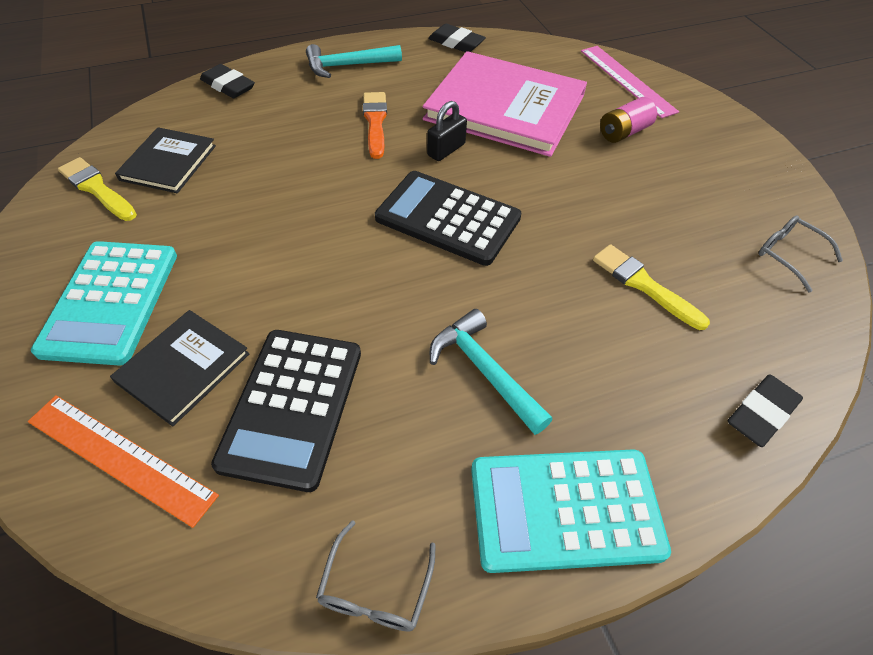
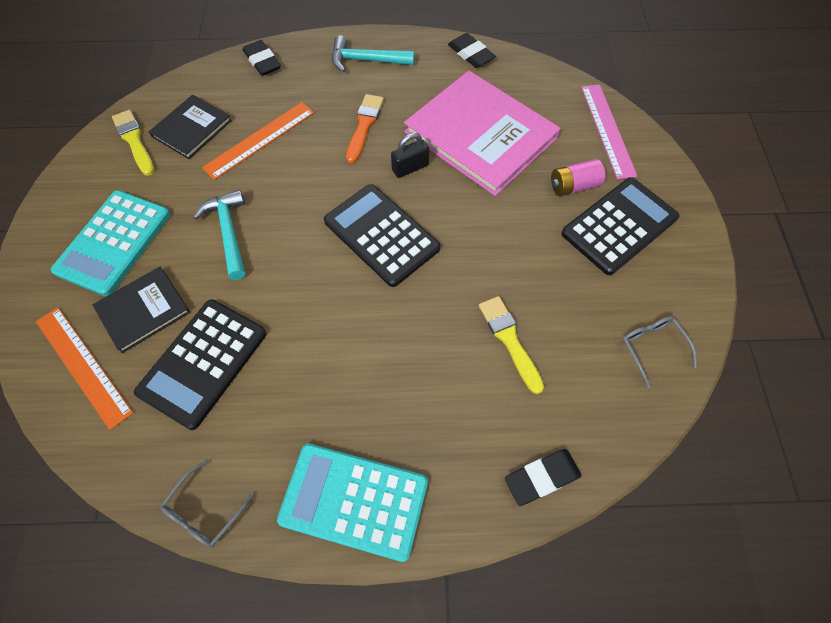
camera: 20 degrees right, 10 degrees up
turquoise hammer [430,309,553,435] -> turquoise hammer moved to [193,190,245,280]
none -> orange ruler [202,102,314,180]
none -> black calculator [561,177,680,275]

